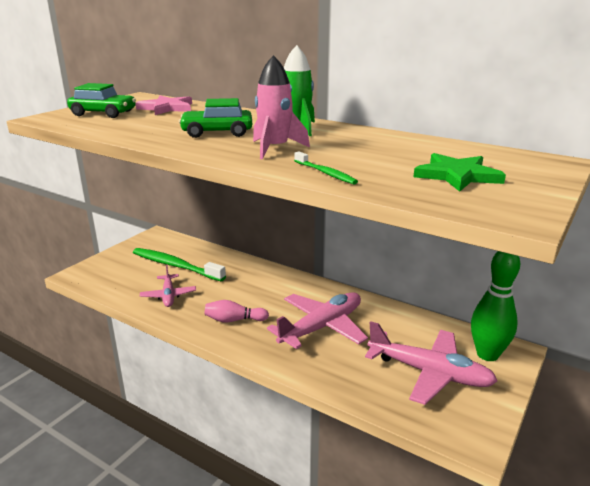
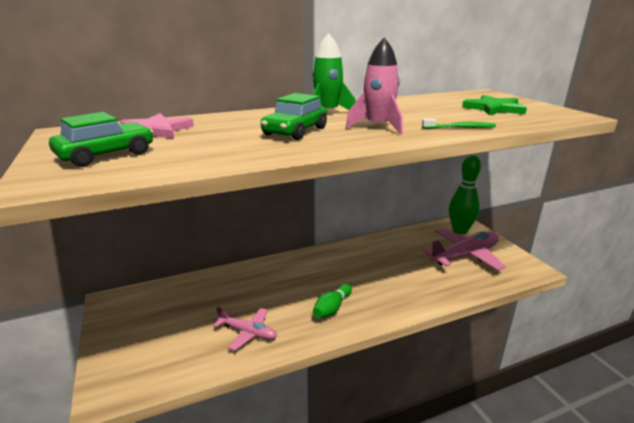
camera: 55 degrees left, 0 degrees up
green toothbrush [133,248,226,281] -> none
pink bowling pin [204,300,269,323] -> green bowling pin [313,284,352,318]
pink plane [267,292,368,349] -> none

